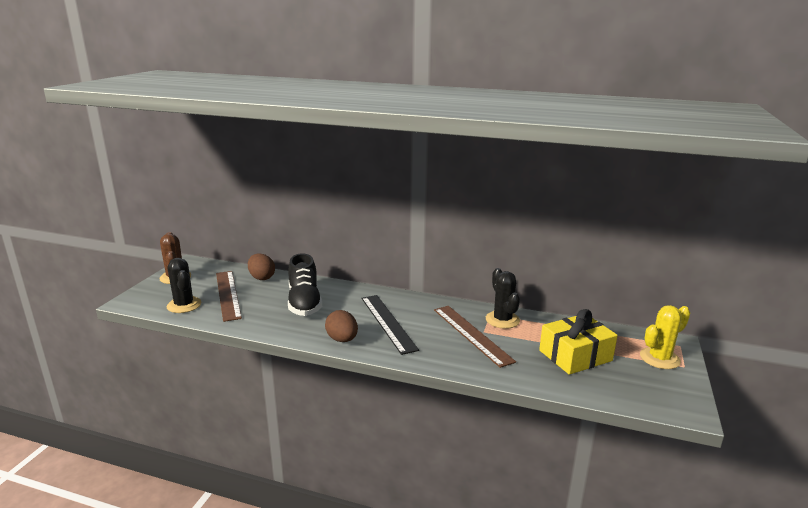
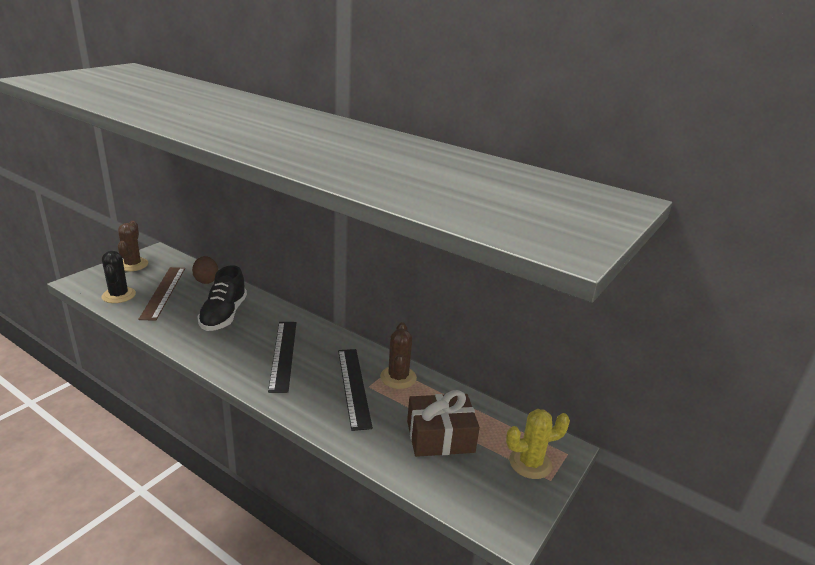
camera: 15 degrees right, 5 degrees up
brown egg [325,310,358,342] -> none
brown ruler [434,306,516,368] -> black ruler [338,349,373,431]
black cactus [486,268,520,329] -> brown cactus [380,322,417,389]
yellow gift [539,309,618,375] -> brown gift [407,390,480,457]

